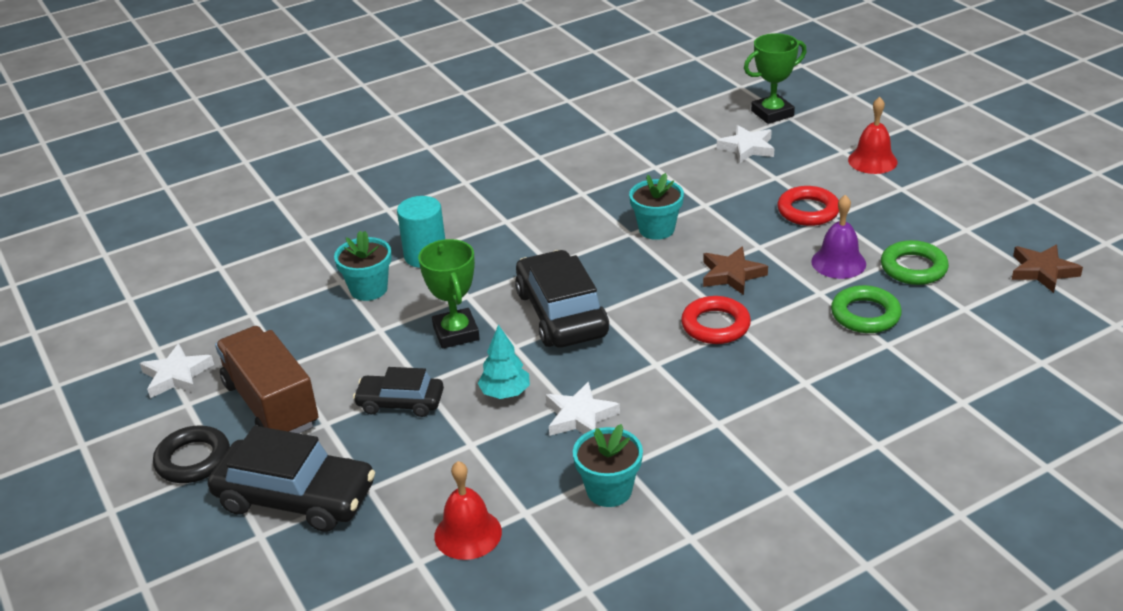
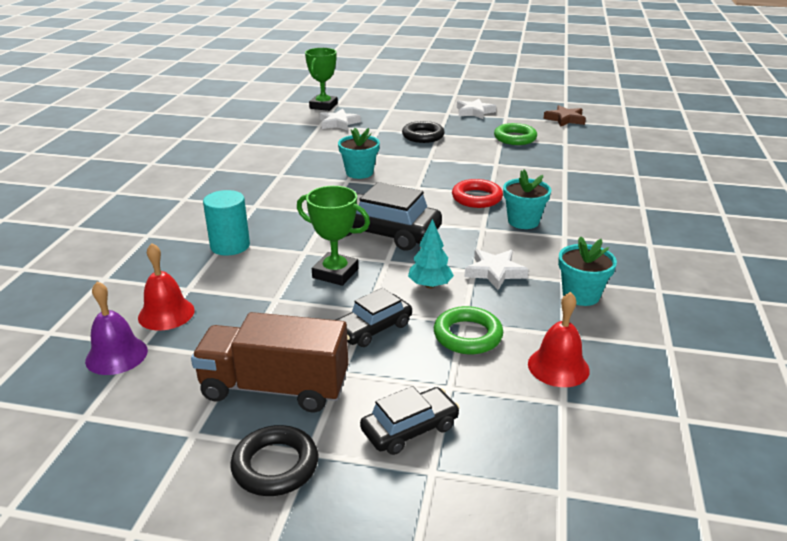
camera: 50 degrees left, 5 degrees down
white star [140,343,214,398] -> white star moved to [457,99,496,119]
black car [208,426,375,532] -> black car [360,386,460,455], size x0.59
turquoise flower pot [334,231,392,301] -> turquoise flower pot moved to [503,170,551,229]
brown star [703,247,768,295] -> none
red ring [777,186,839,226] -> black ring [402,121,445,143]
purple bell [811,195,866,279] -> purple bell moved to [85,281,148,375]
green ring [831,285,902,333] -> green ring moved to [434,306,503,354]
red bell [848,97,897,174] -> red bell moved to [138,243,195,330]

